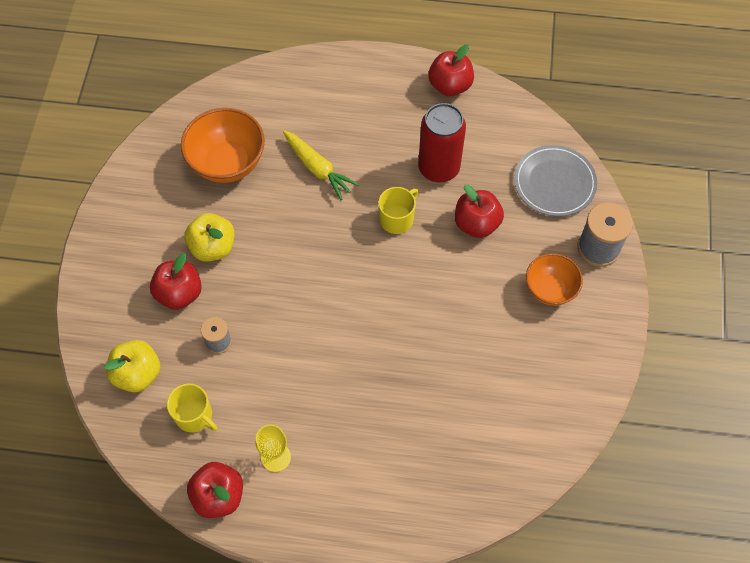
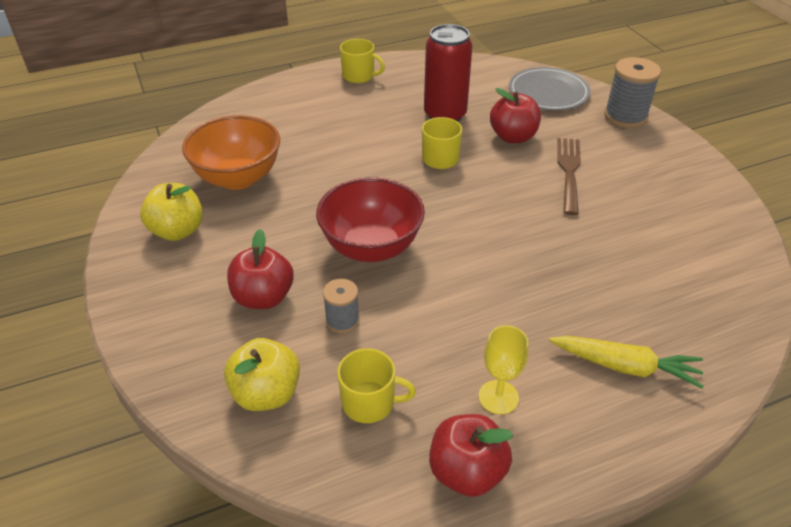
camera: 30 degrees left, 20 degrees down
yellow apple [185,213,235,261] -> yellow apple moved to [140,183,203,241]
yellow carrot [283,130,359,200] -> yellow carrot moved to [549,336,704,388]
red apple [428,45,474,96] -> none
orange bowl [526,253,583,306] -> none
none -> red bowl [316,177,425,262]
none -> yellow mug [340,39,385,83]
none -> brown fork [557,138,581,215]

